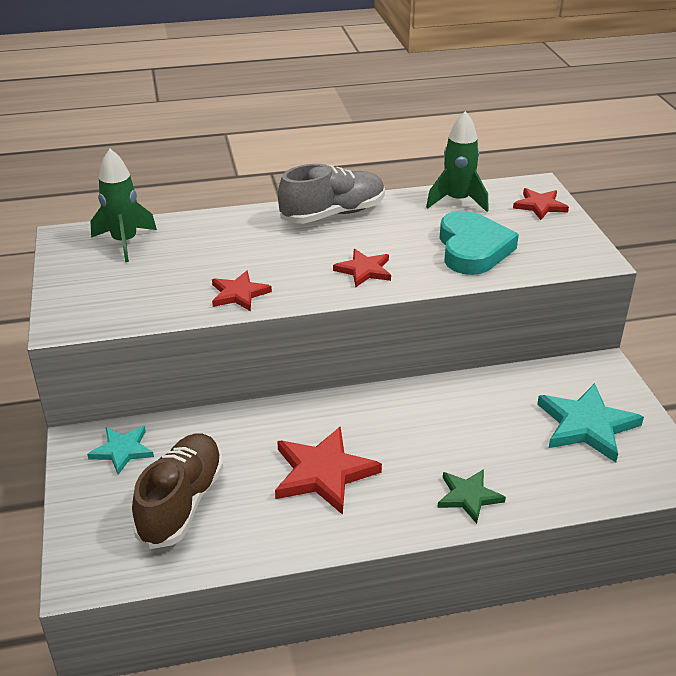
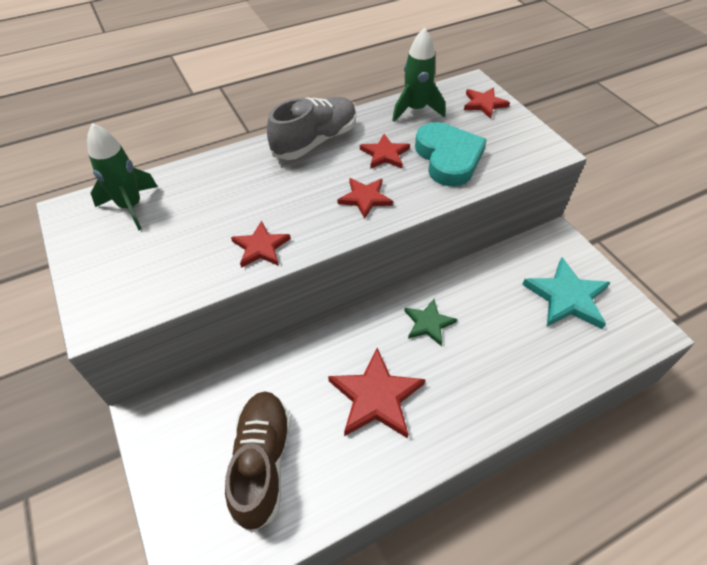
camera: 15 degrees left, 15 degrees up
turquoise star [87,426,154,475] -> none
green star [437,469,506,524] -> green star moved to [404,299,457,346]
none -> red star [360,134,410,169]

